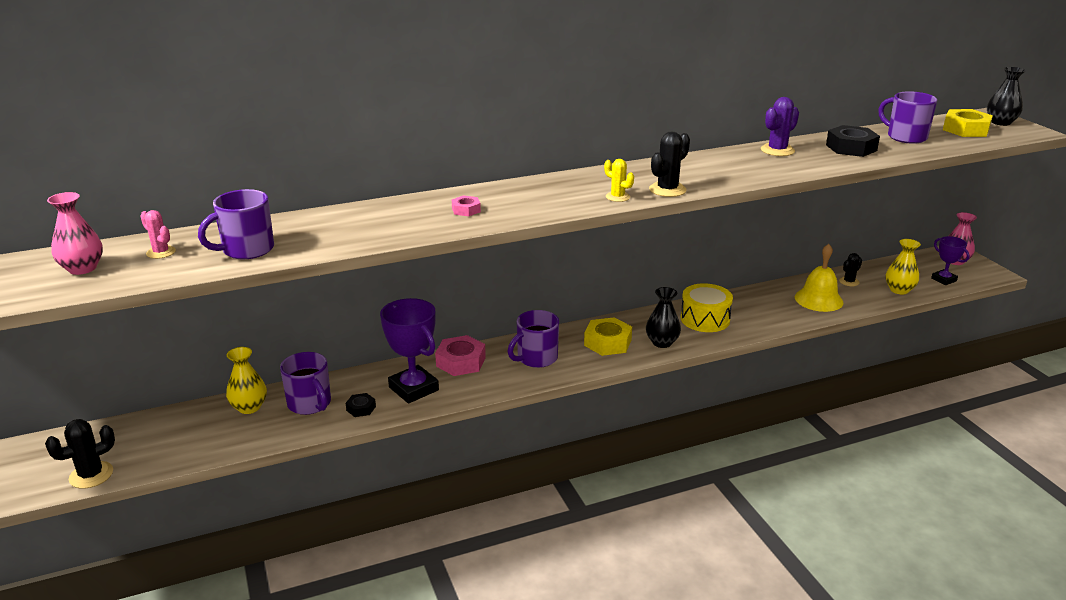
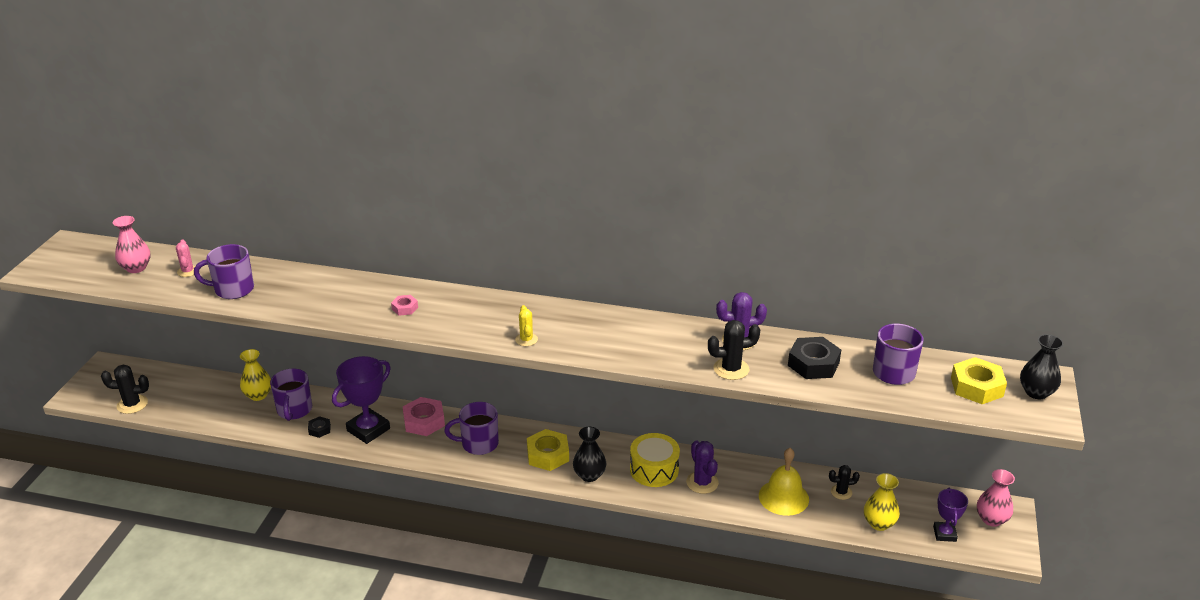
camera: 35 degrees right, 5 degrees up
purple trophy [380,298,439,404] -> purple trophy turned 45 degrees clockwise [332,356,391,444]
black cactus [649,131,690,197] -> black cactus moved to [708,320,760,380]
none -> purple cactus [686,440,719,494]

